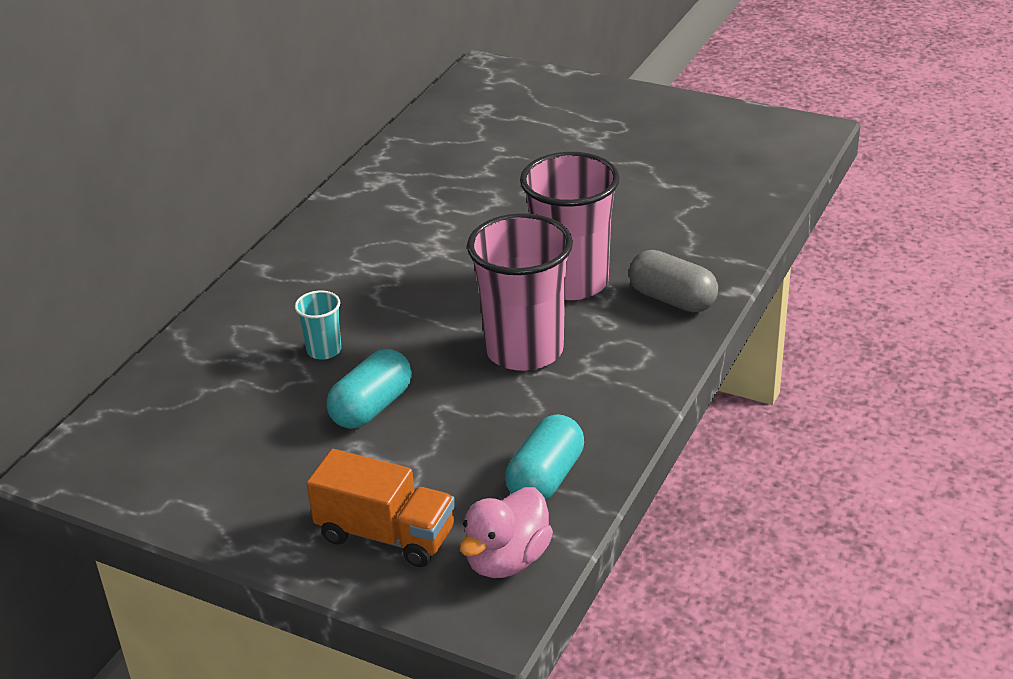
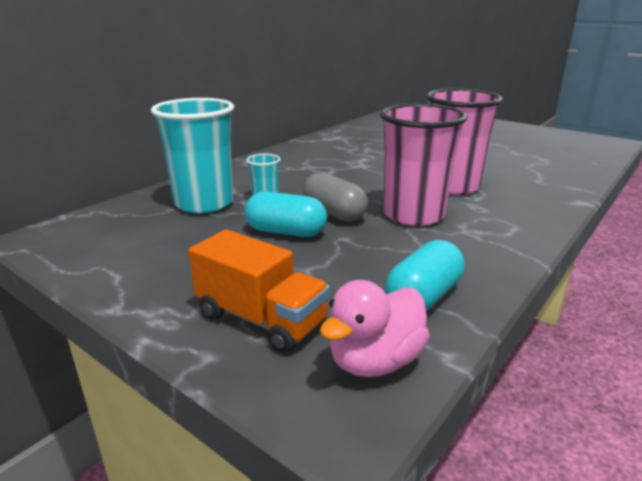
camera: 10 degrees right, 10 degrees down
turquoise capsule [326,349,412,429] -> turquoise capsule turned 60 degrees clockwise [245,191,327,237]
grey capsule [629,250,718,312] -> grey capsule moved to [303,172,368,222]
none -> turquoise cup [151,98,234,214]

